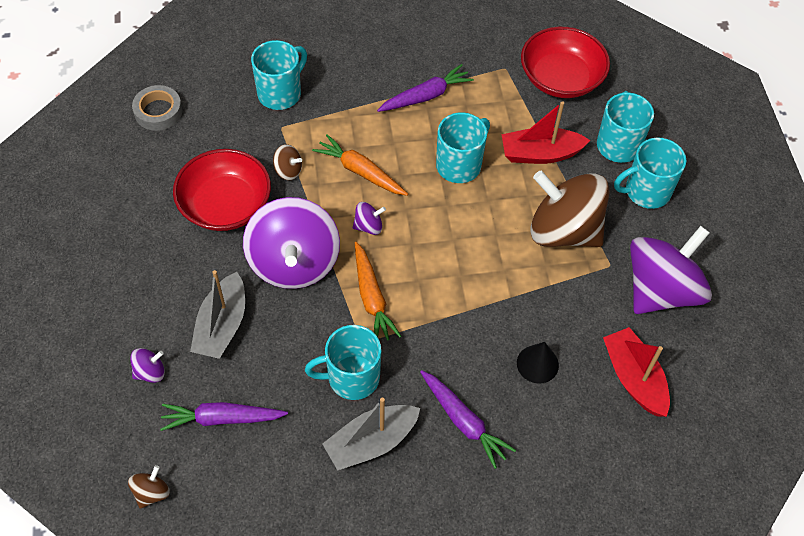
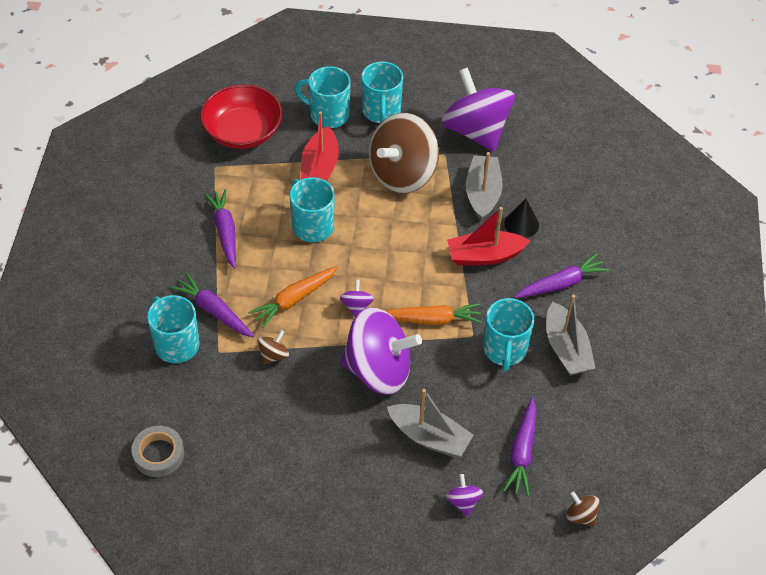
camera: 75 degrees left, 5 degrees down
red bowl [173,149,271,231] -> none
red boat [603,327,670,417] -> red boat moved to [447,207,530,265]
none -> purple carrot [170,273,254,337]
none -> grey boat [466,152,502,221]

